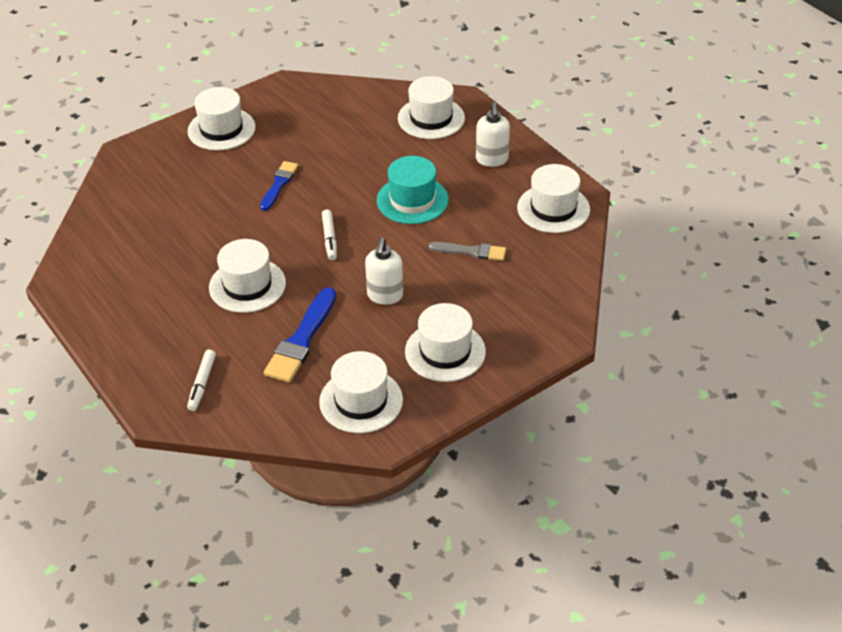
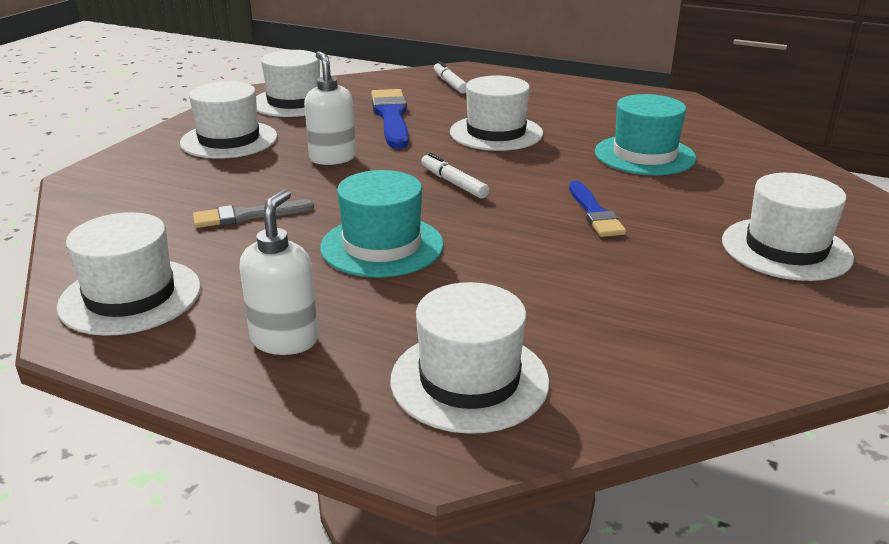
camera: 150 degrees right, 15 degrees down
white soap dispenser [476,102,510,167] -> white soap dispenser turned 45 degrees clockwise [240,189,318,355]
none -> turquoise hat [595,94,696,175]

